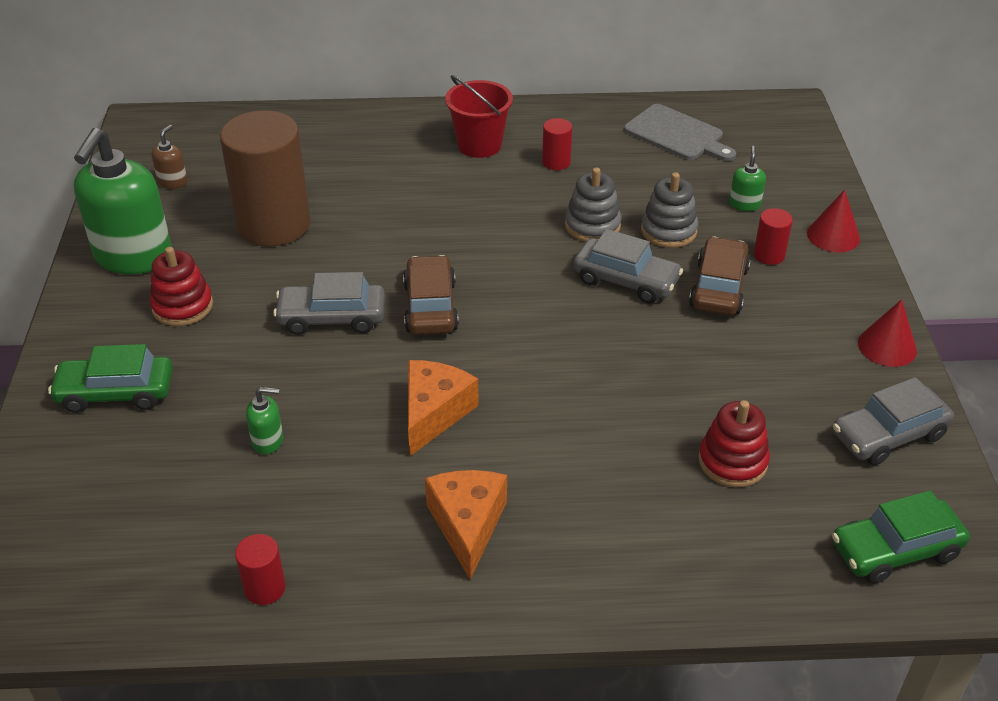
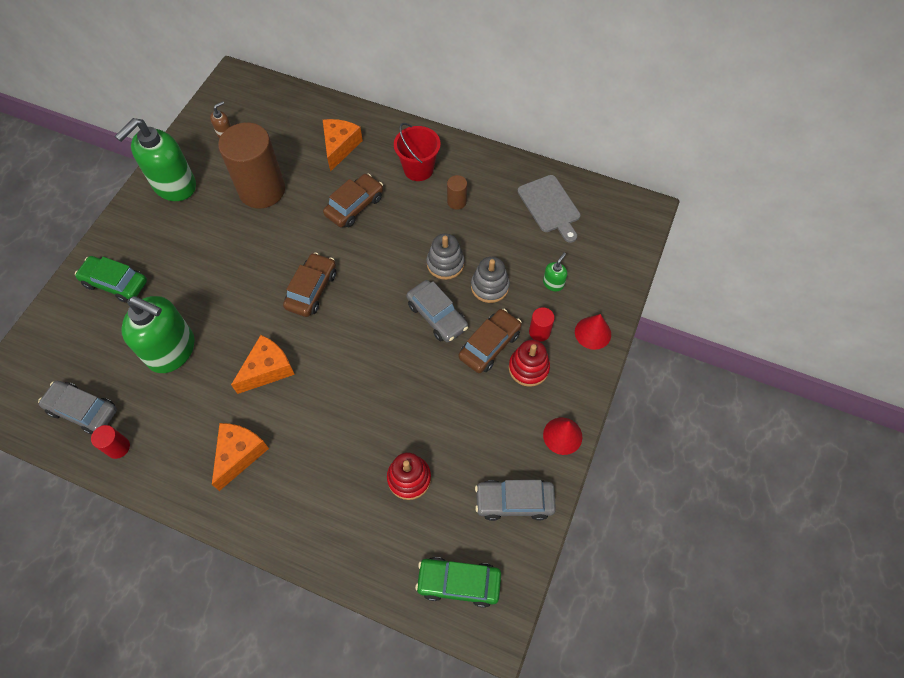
camera: 25 degrees right, 20 degrees up
red stacking toy [150,247,213,326] -> red stacking toy moved to [509,340,550,387]
green soap dispenser [246,387,283,454] -> green soap dispenser [121,296,194,373], size x2.39
grey car [273,272,385,335] -> grey car moved to [38,381,117,434]
red cylinder [542,118,572,170] -> brown cylinder [447,175,467,210]
none -> orange cheese [323,119,363,172]
none -> brown car [323,173,383,227]

